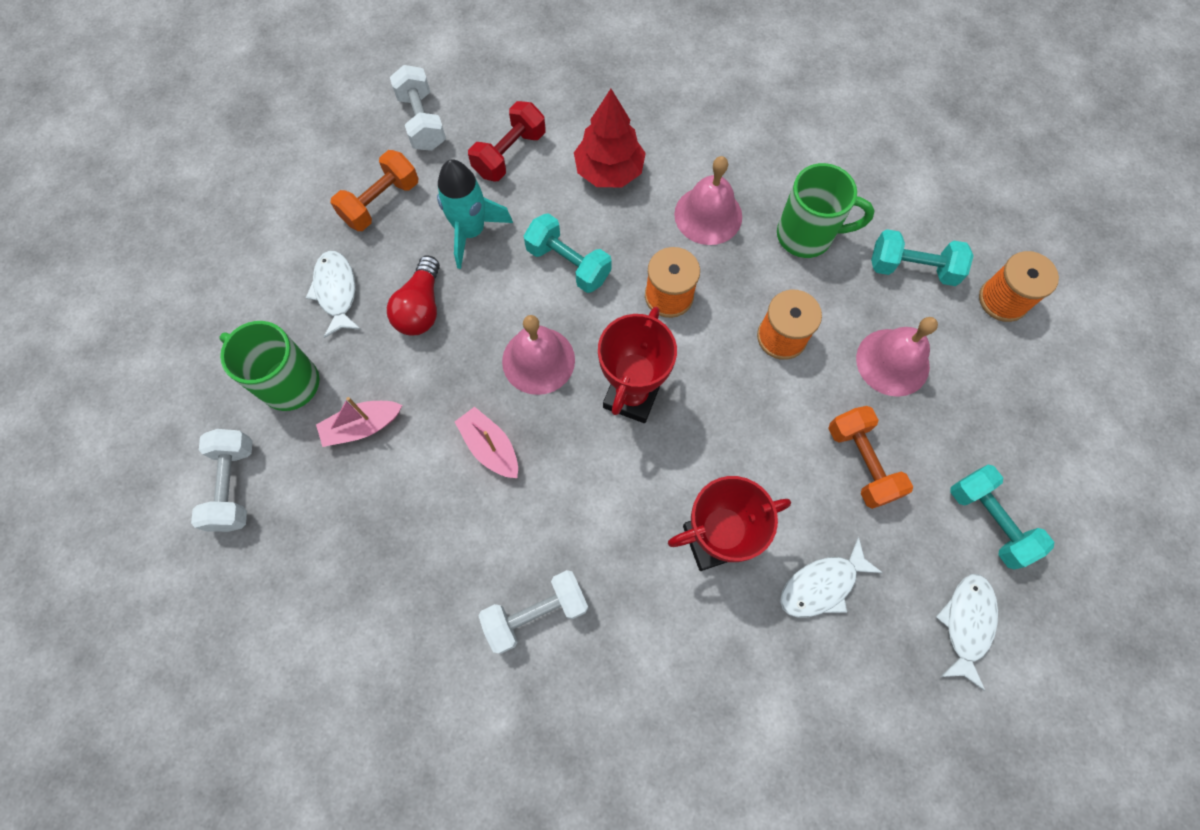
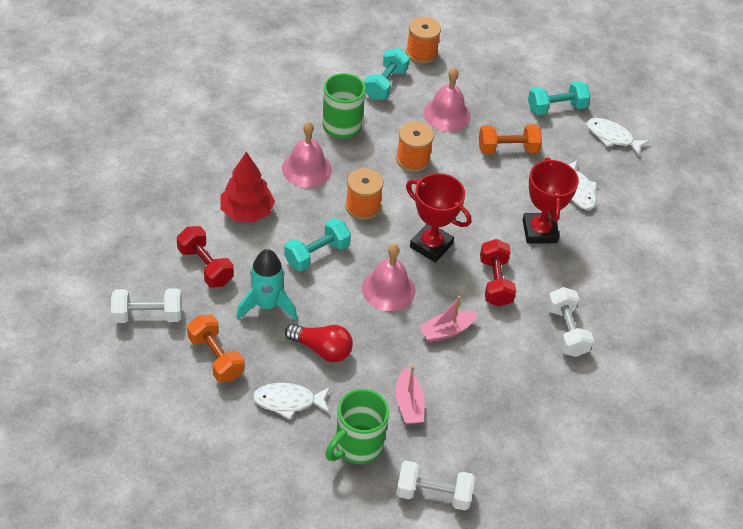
camera: 80 degrees left, 20 degrees down
none -> red dumbbell [480,239,516,307]

